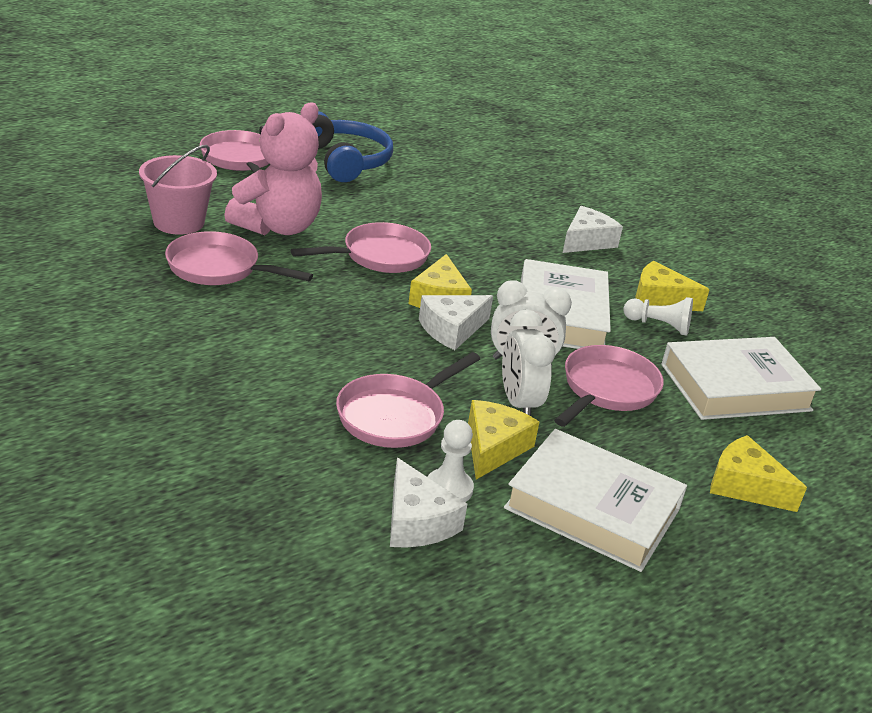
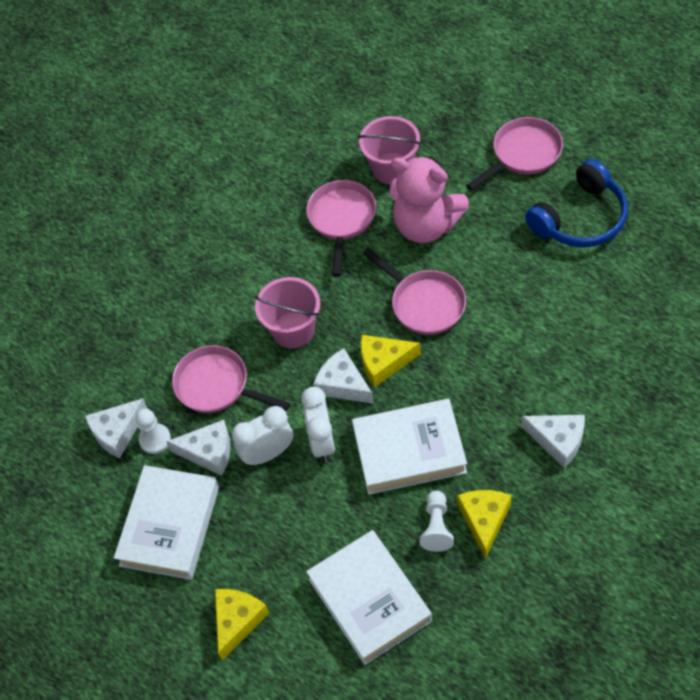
camera: 85 degrees right, 25 degrees up
yellow cheese [468,400,539,480] -> white cheese [166,420,231,476]
pink pan [554,345,664,427] -> none
none -> pink bucket [254,277,320,349]

